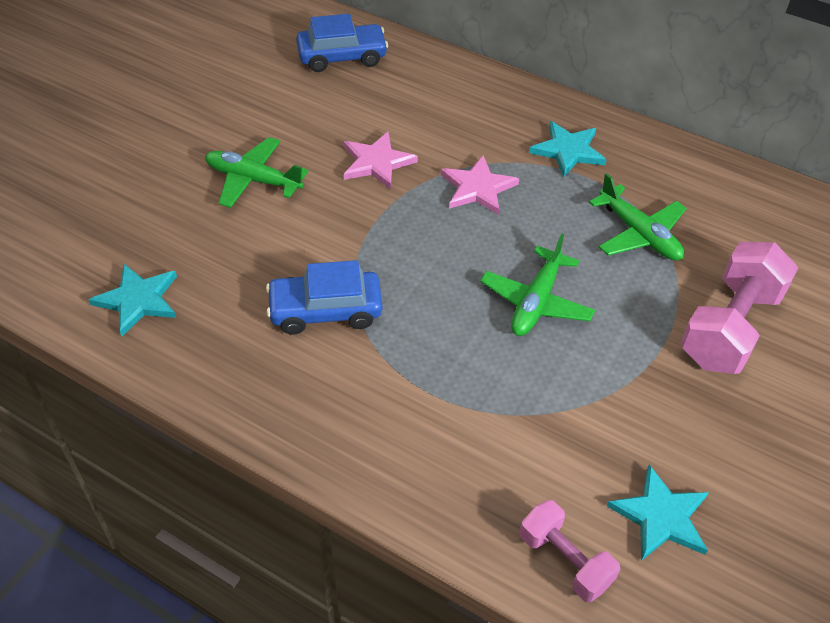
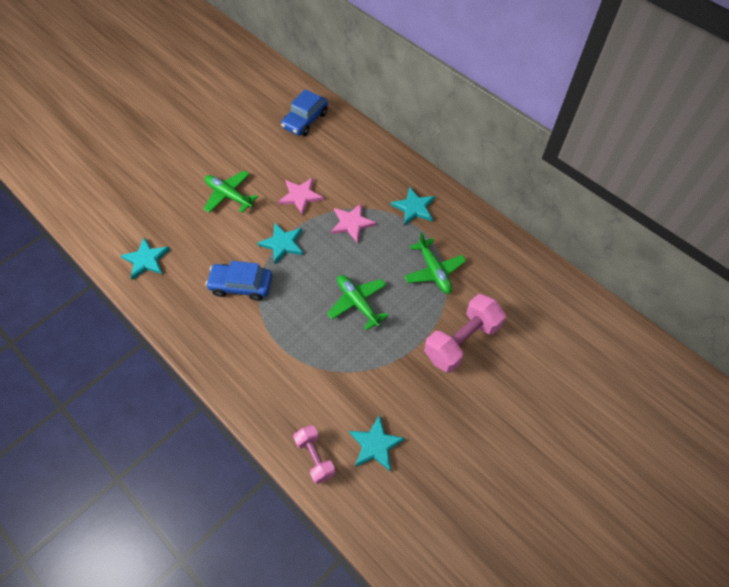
camera: 15 degrees right, 10 degrees up
blue car [296,14,388,72] -> blue car turned 120 degrees clockwise [281,89,328,136]
green plane [480,234,595,336] -> green plane turned 105 degrees clockwise [327,275,388,331]
none -> turquoise star [257,223,303,264]

